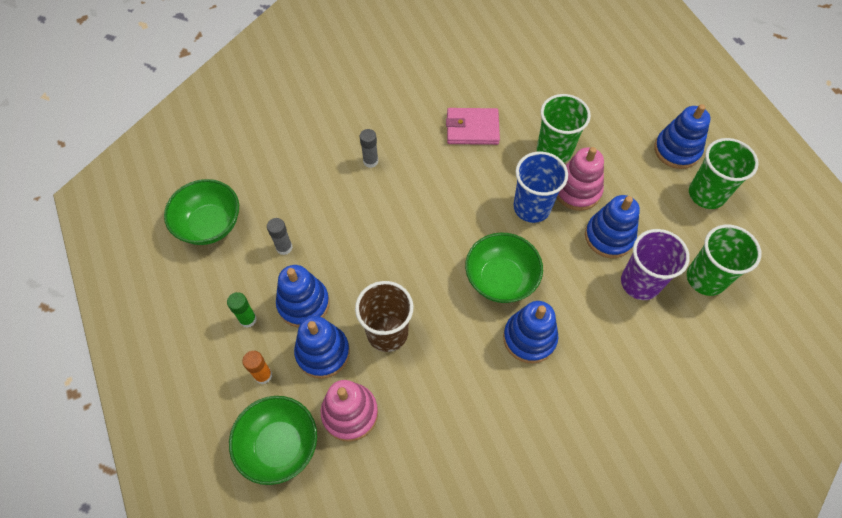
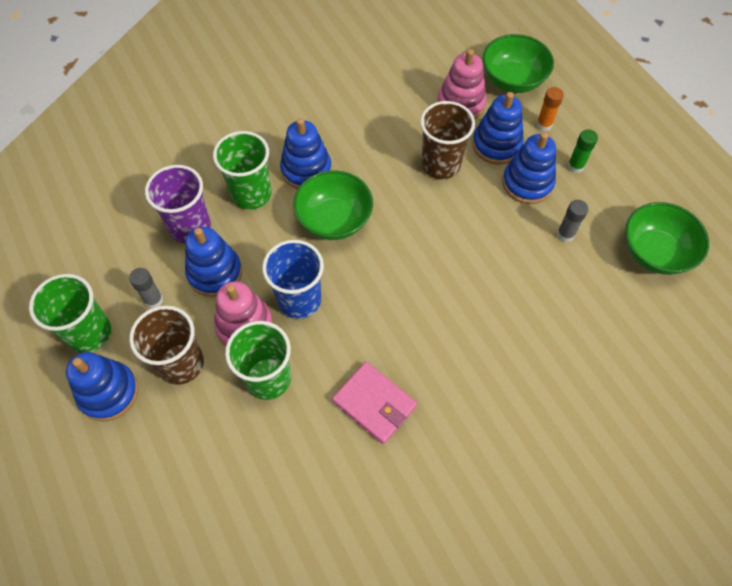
camera: 175 degrees right, 0 degrees up
grey glue stick [360,129,378,168] -> grey glue stick moved to [129,268,163,308]
pink wallet [446,108,500,145] -> pink wallet turned 45 degrees clockwise [332,362,417,444]
green cup [687,225,761,296] -> green cup moved to [213,131,271,210]
none -> brown cup [129,305,204,385]

